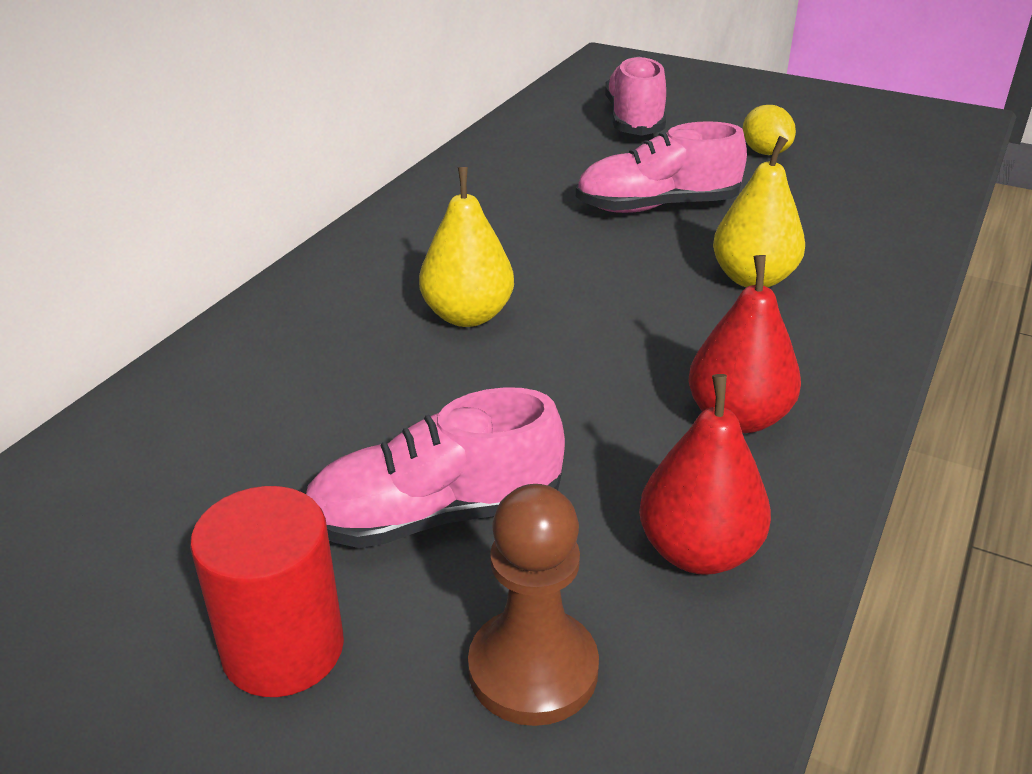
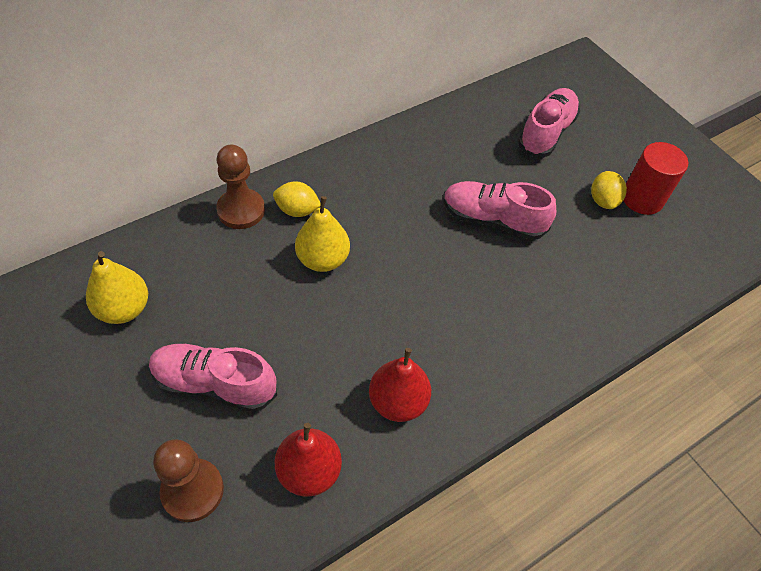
camera: 25 degrees right, 20 degrees up
red cylinder [190,486,344,697] -> red cylinder moved to [623,142,688,215]
yellow pear [713,136,805,287] -> yellow pear moved to [86,251,148,324]
none -> brown pawn [216,145,265,229]
none -> yellow lemon [273,181,321,217]

